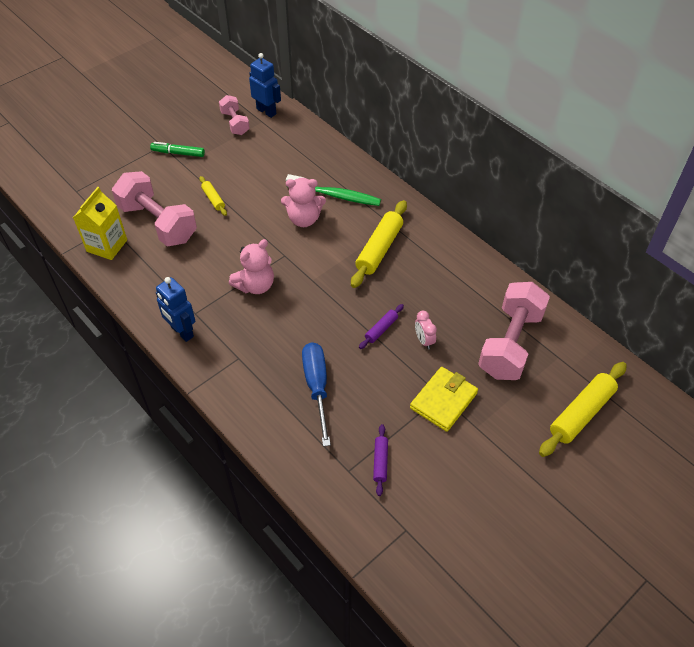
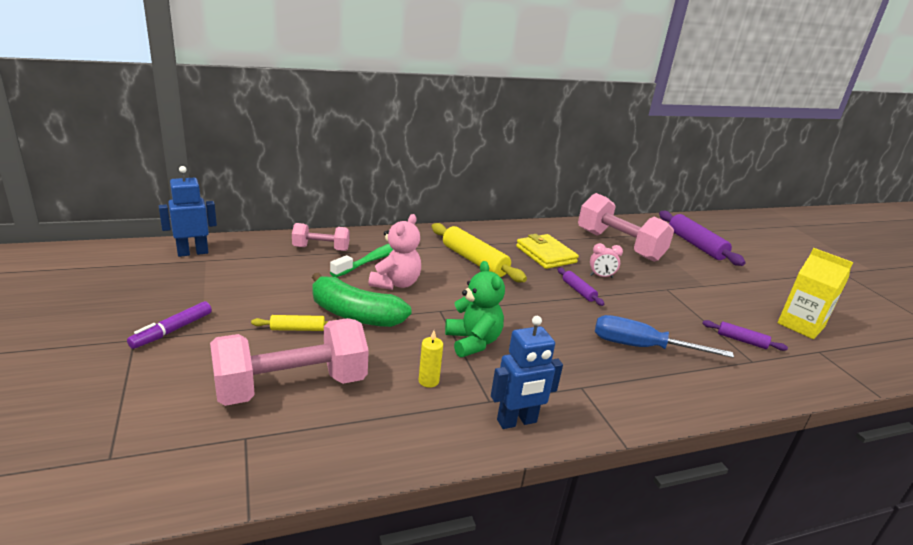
camera: 70 degrees left, 25 degrees down
yellow carton [73,187,127,260] -> yellow carton moved to [777,248,853,339]
green marker [150,142,205,157] -> purple marker [127,301,212,349]
pink dumbbell [219,95,250,135] -> pink dumbbell moved to [292,223,350,251]
pink teddy bear [229,239,274,294] -> green teddy bear [445,261,505,357]
yellow wallet [410,367,478,432] -> yellow wallet moved to [516,234,579,269]
yellow rolling pin [539,362,627,457] -> purple rolling pin [659,211,746,266]
none -> green banana [312,273,412,327]
none -> yellow candle [419,330,443,388]

